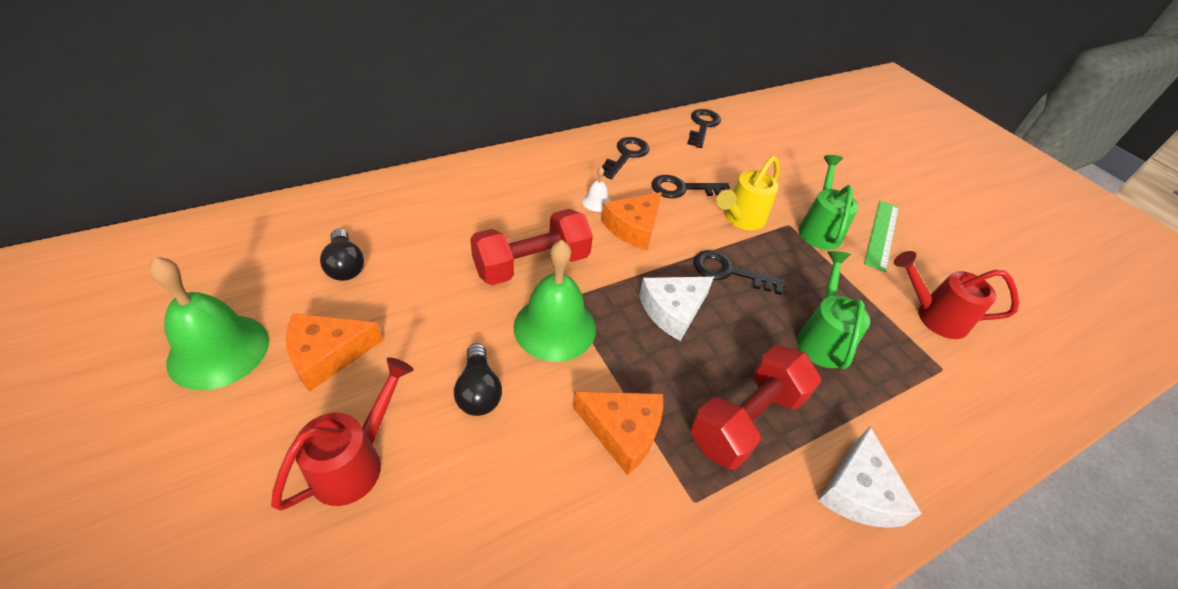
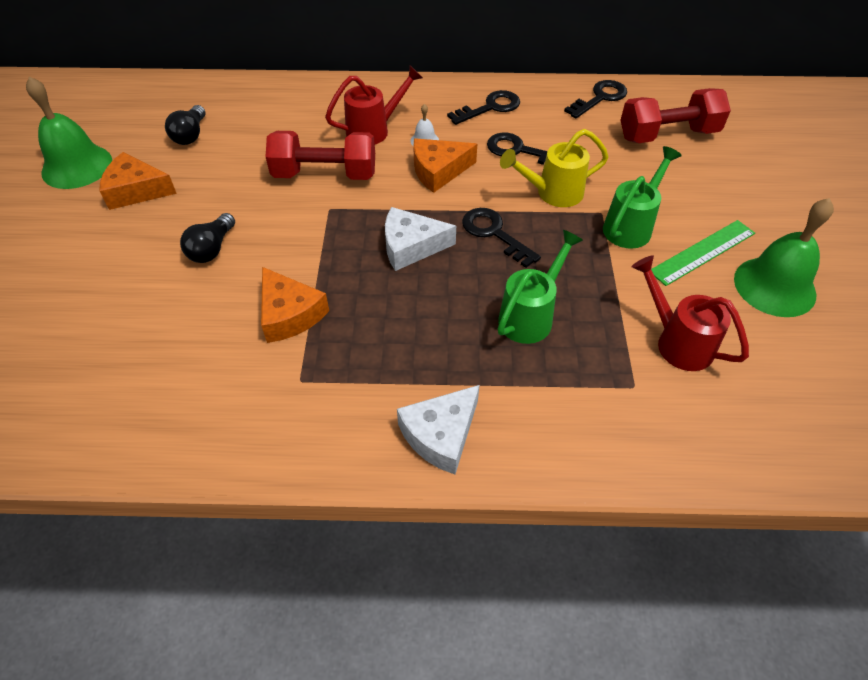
camera: 35 degrees right, 5 degrees up
red watering can [271,357,414,510] -> red watering can moved to [325,66,423,145]
green bell [513,240,596,362] -> green bell moved to [734,198,834,317]
red dumbbell [690,345,821,470] -> red dumbbell moved to [620,88,731,143]

